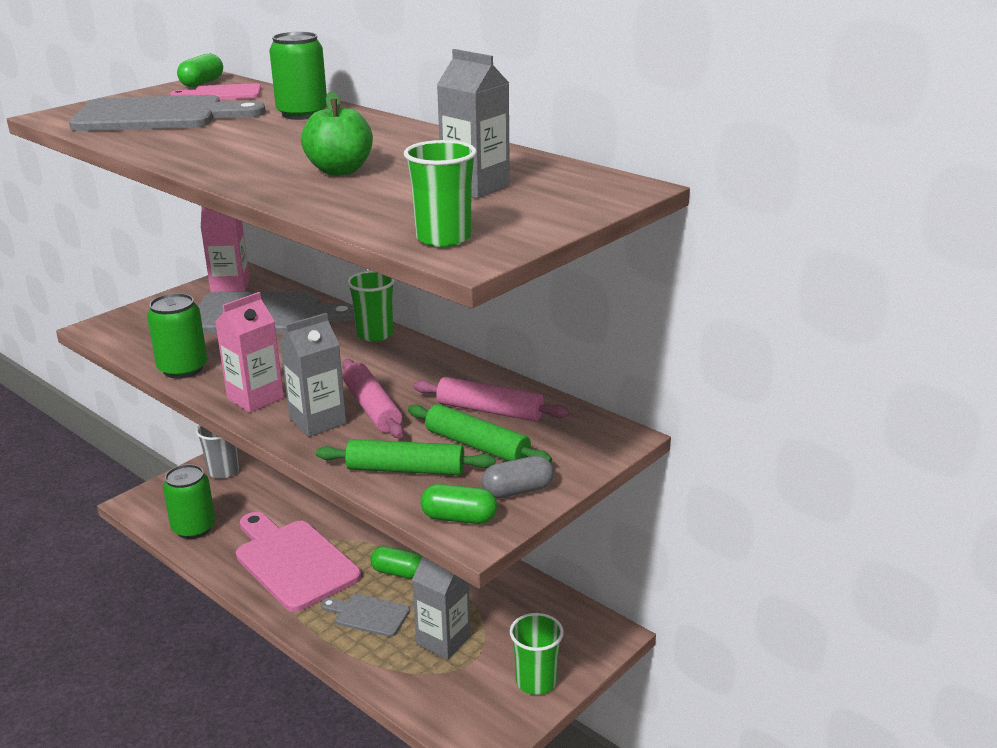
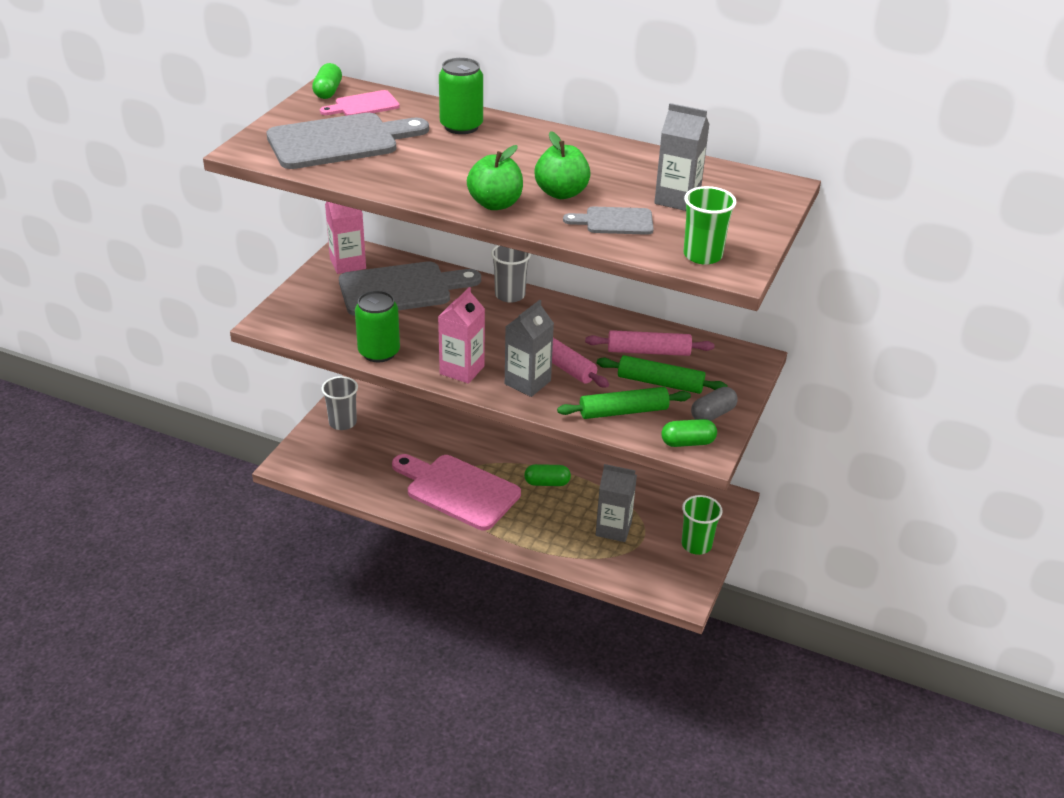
camera: 20 degrees left, 10 degrees up
green can [163,464,215,539] -> none
grey cutting board [321,594,410,637] -> grey cutting board moved to [563,206,654,235]
green cup [347,271,395,342] -> grey cup [491,245,531,303]
none -> green apple [467,145,523,210]

